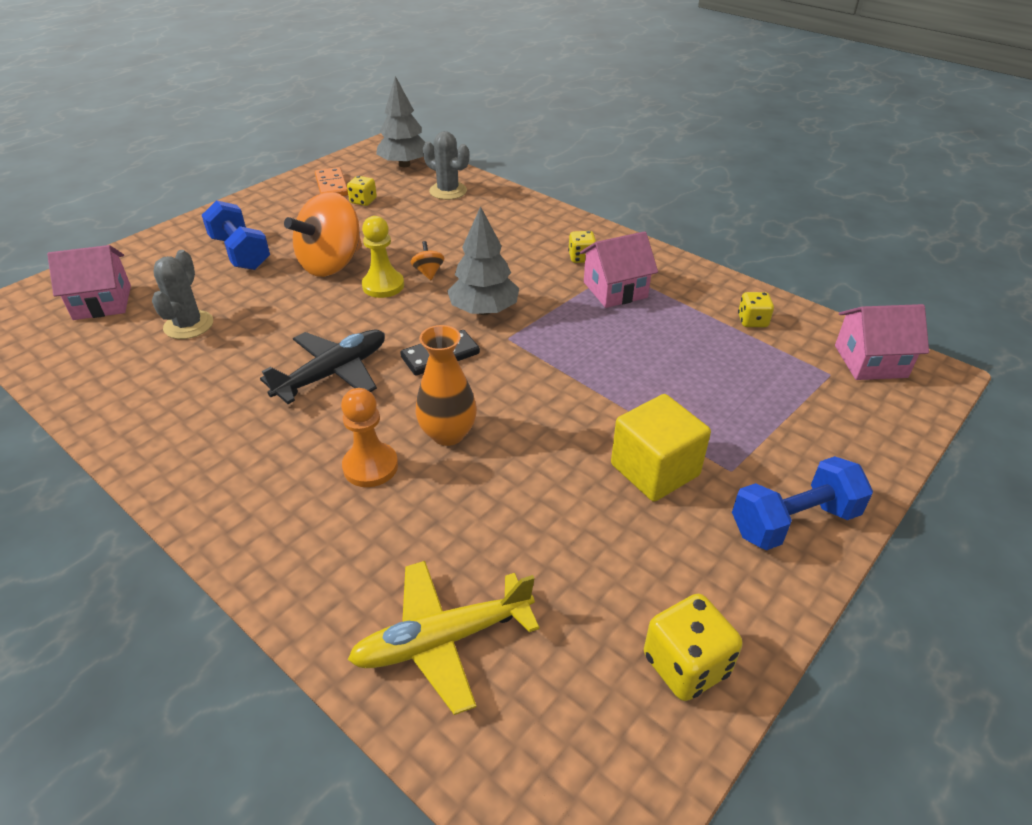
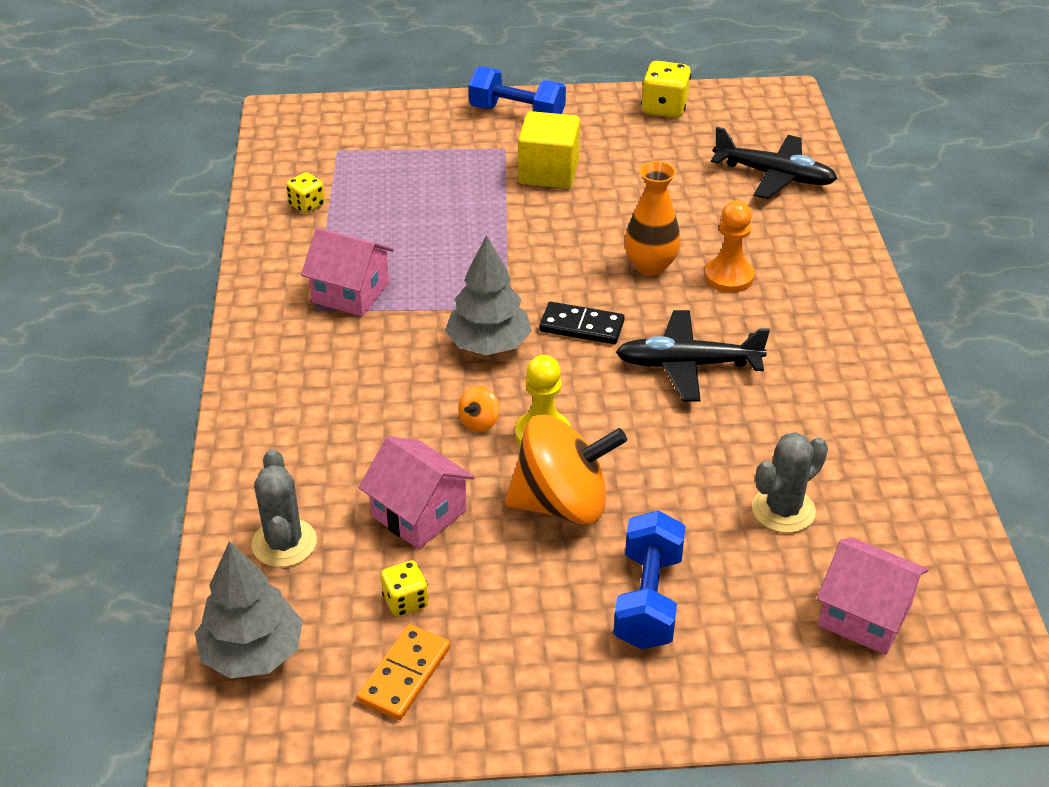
camera: 135 degrees left, 0 degrees up
yellow plane [348,561,540,715] -> black plane [711,126,837,199]
yellow dice [568,231,596,263] -> none
pink house [835,304,929,380] -> pink house moved to [358,436,475,549]

